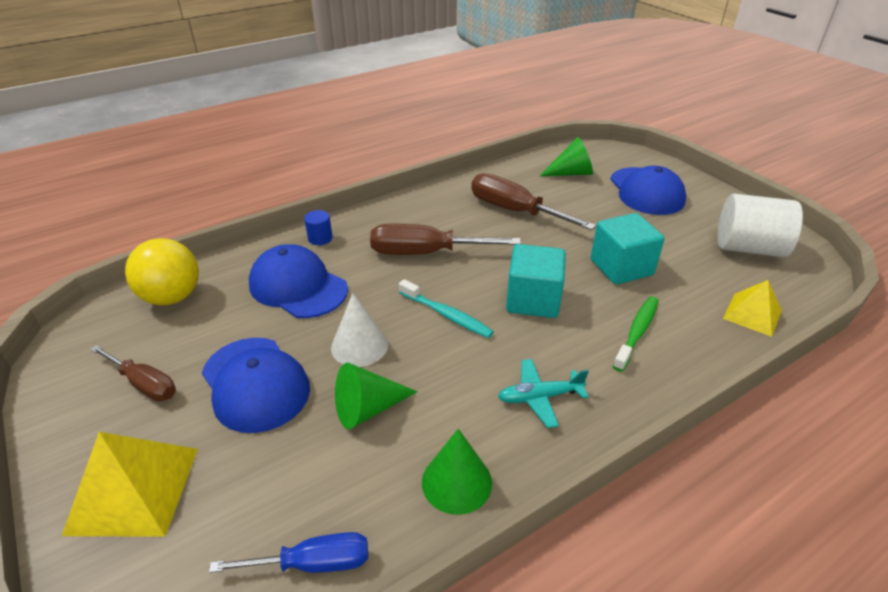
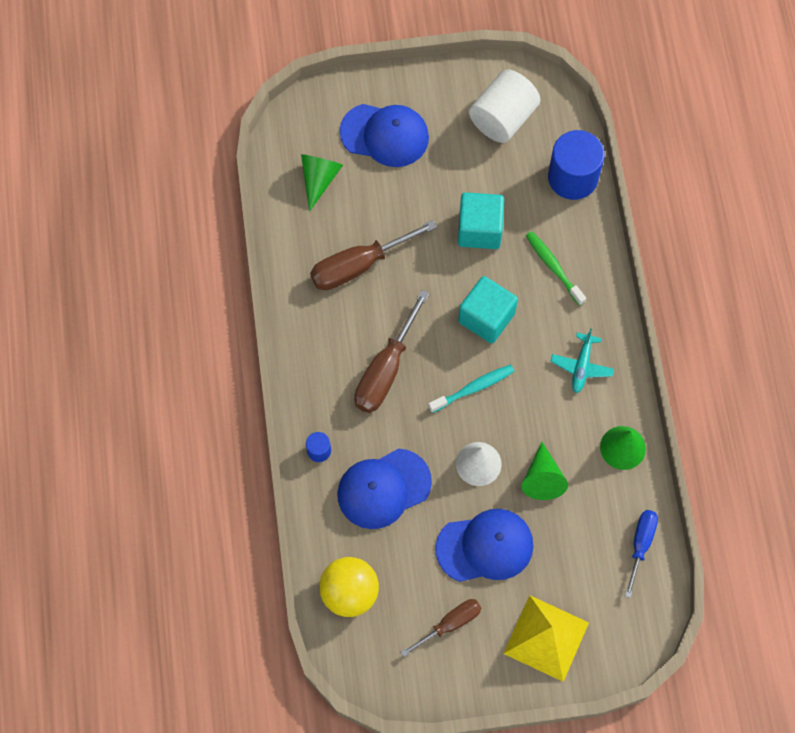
camera: 65 degrees left, 30 degrees up
yellow pyramid [723,280,782,337] -> blue cylinder [548,130,605,200]

